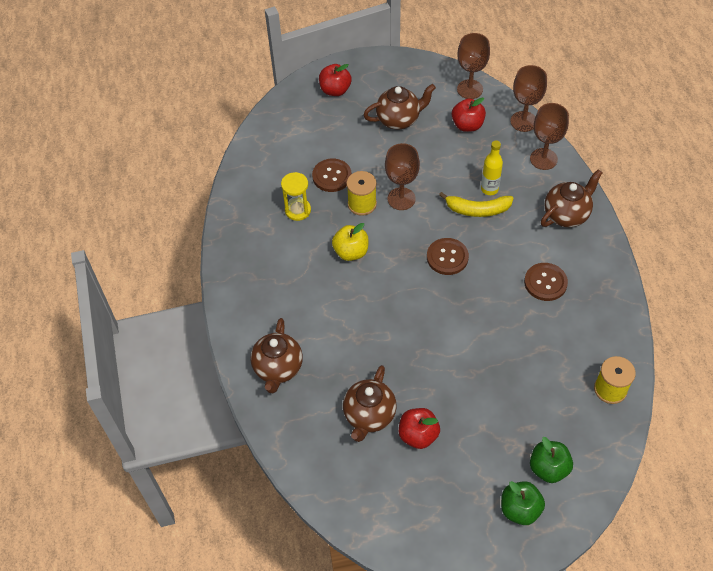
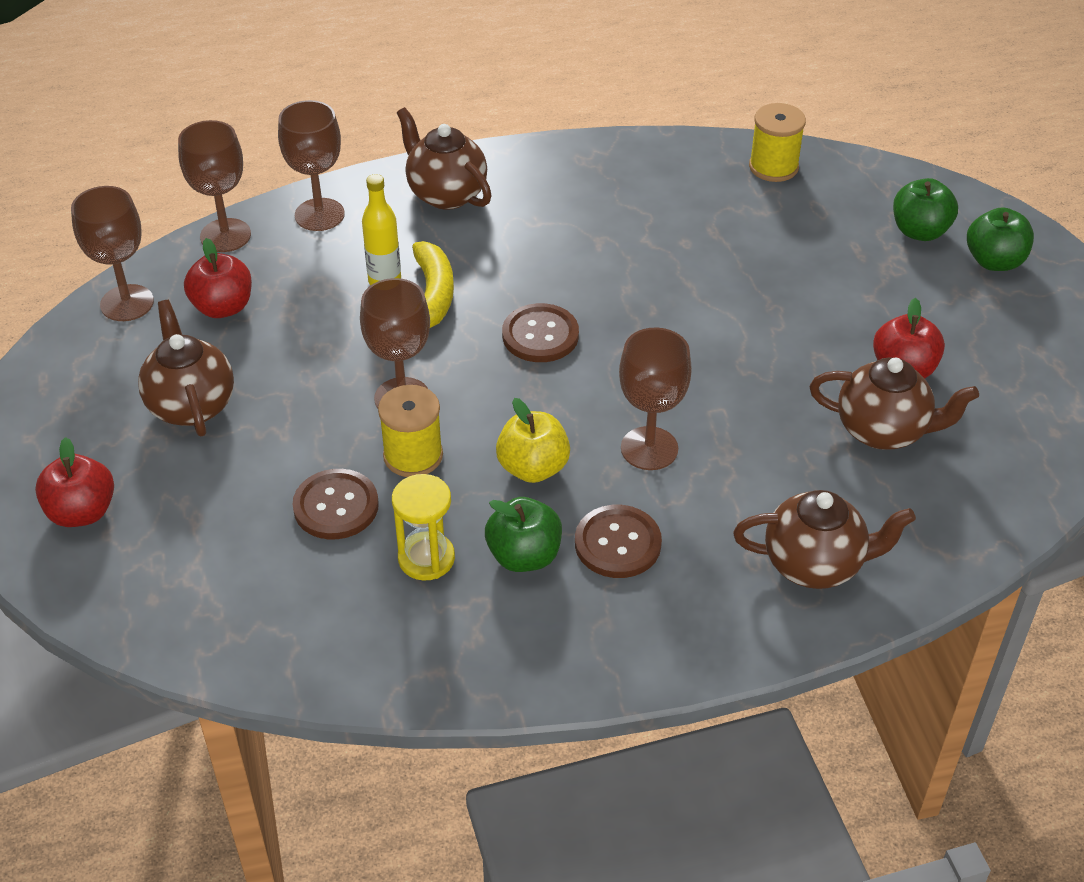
camera: 95 degrees left, 10 degrees down
brown button [524,263,568,301] -> brown button moved to [575,505,662,578]
none -> green apple [485,497,562,572]
none -> brown goblet [619,327,692,470]

